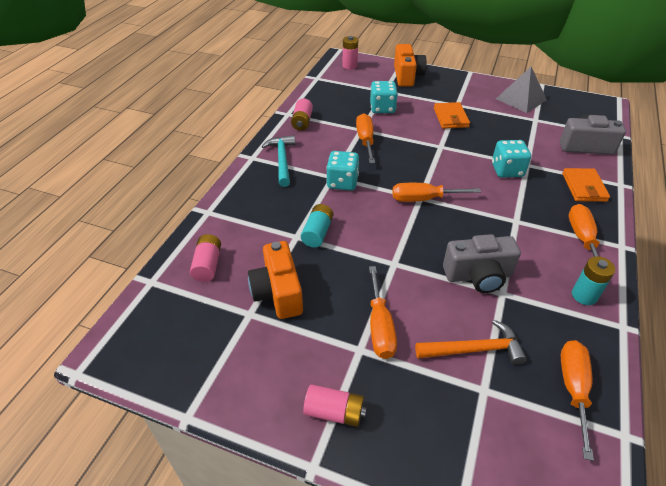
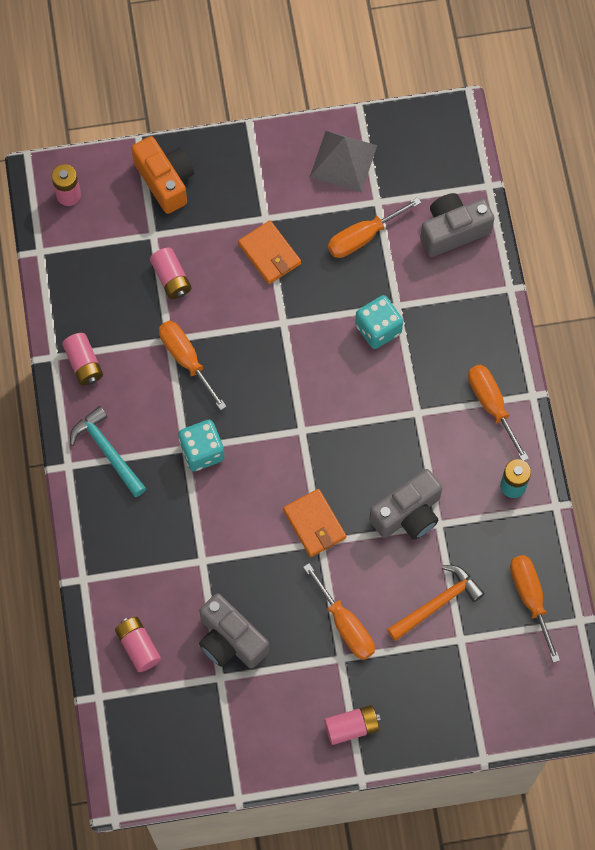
camera: 30 degrees left, 25 degrees up
orange camera [248,241,303,319] -> grey camera [199,593,269,668]
turquoise battery [301,204,333,248] -> none
turquoise dice [370,81,398,113] -> pink battery [150,247,191,299]
orange screwdriver [392,183,481,202] -> orange screwdriver moved to [328,197,421,258]
orange wallet [562,168,610,202] -> orange wallet moved to [283,489,346,557]

